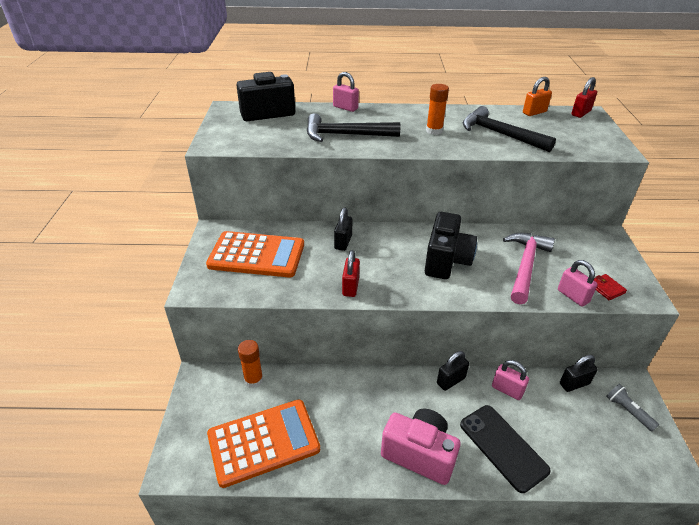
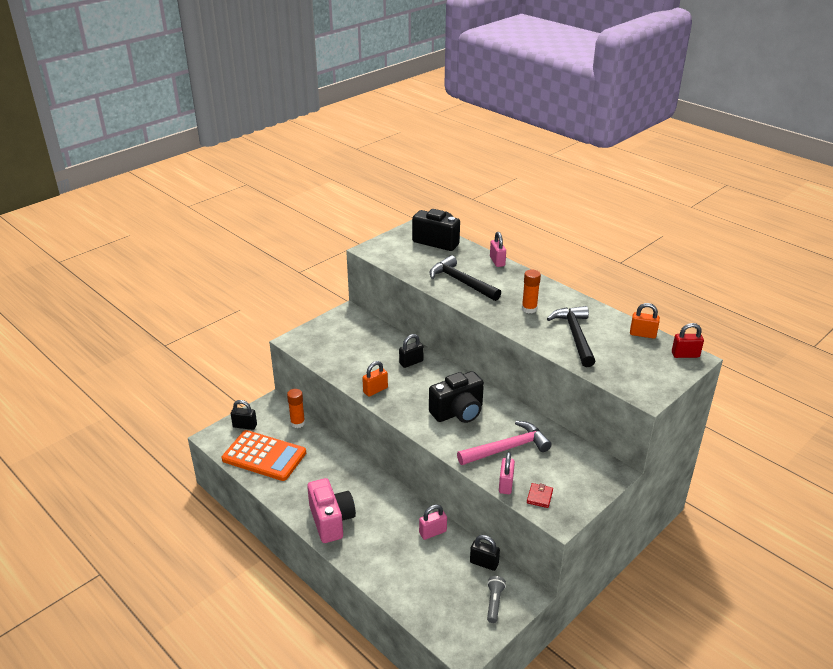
camera: 45 degrees right, 5 degrees down
orange calculator [206,231,304,277] -> none
red padlock [342,250,360,297] -> orange padlock [362,361,388,397]
black padlock [437,351,469,391] -> black padlock moved to [231,400,257,430]
black phone [460,405,551,493] -> none
pink padlock [492,360,529,400] -> pink padlock turned 75 degrees clockwise [419,504,447,540]

